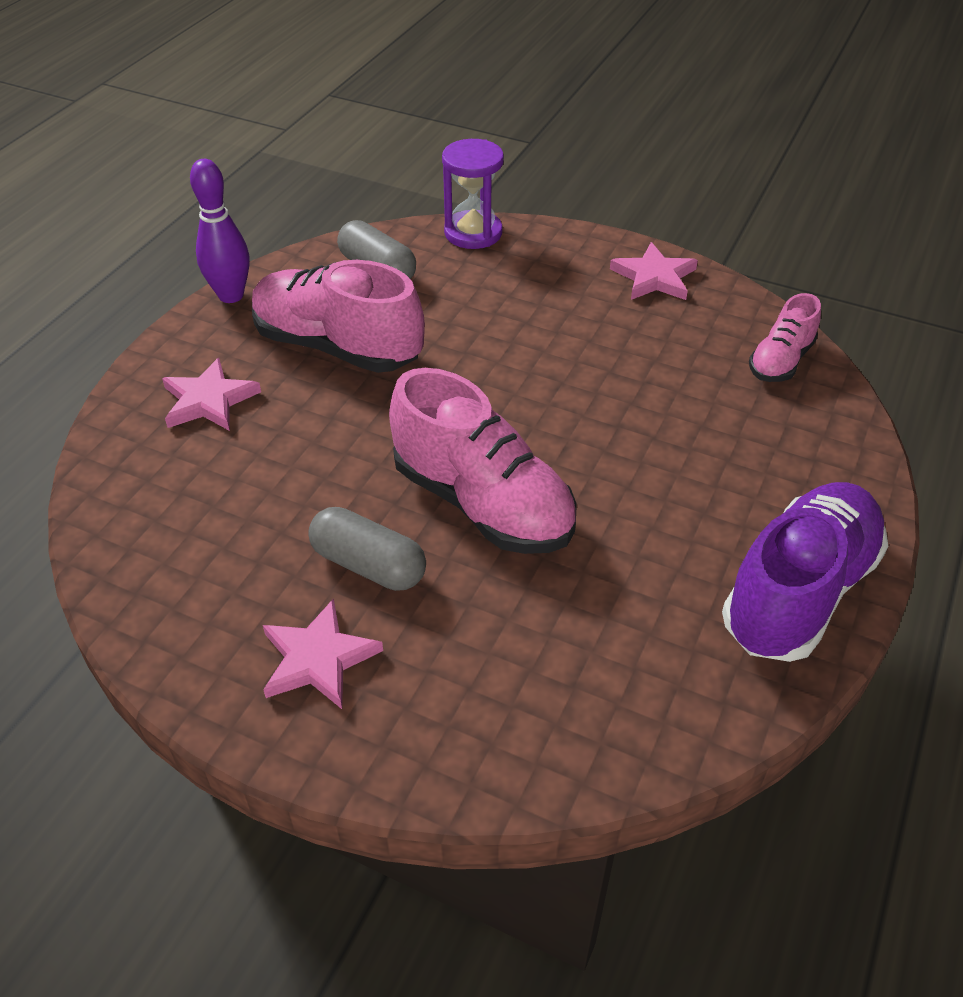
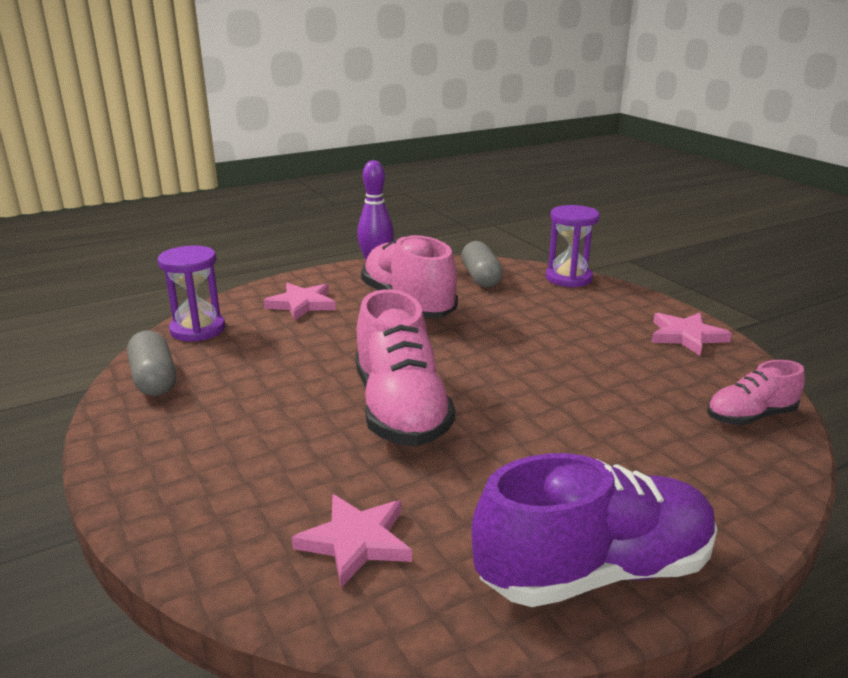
camera: 35 degrees right, 20 degrees down
pink star [263,598,383,709] -> pink star moved to [292,494,412,588]
grey capsule [308,507,426,591] -> grey capsule moved to [127,330,176,396]
none -> purple hourglass [158,245,225,341]

